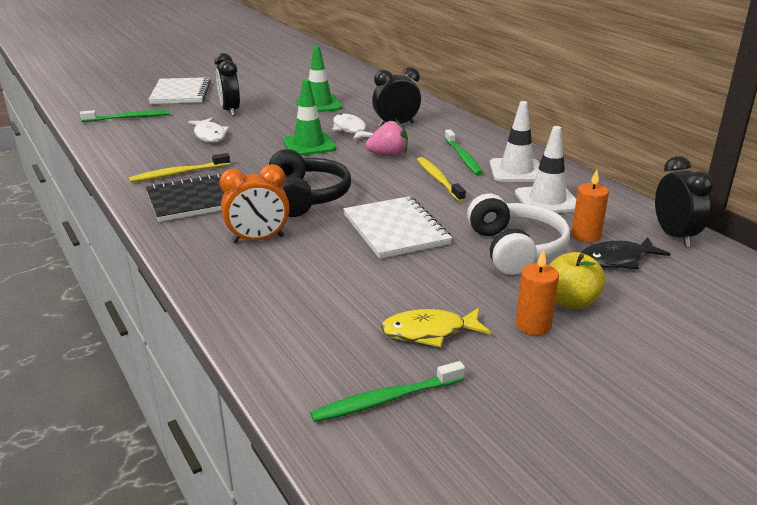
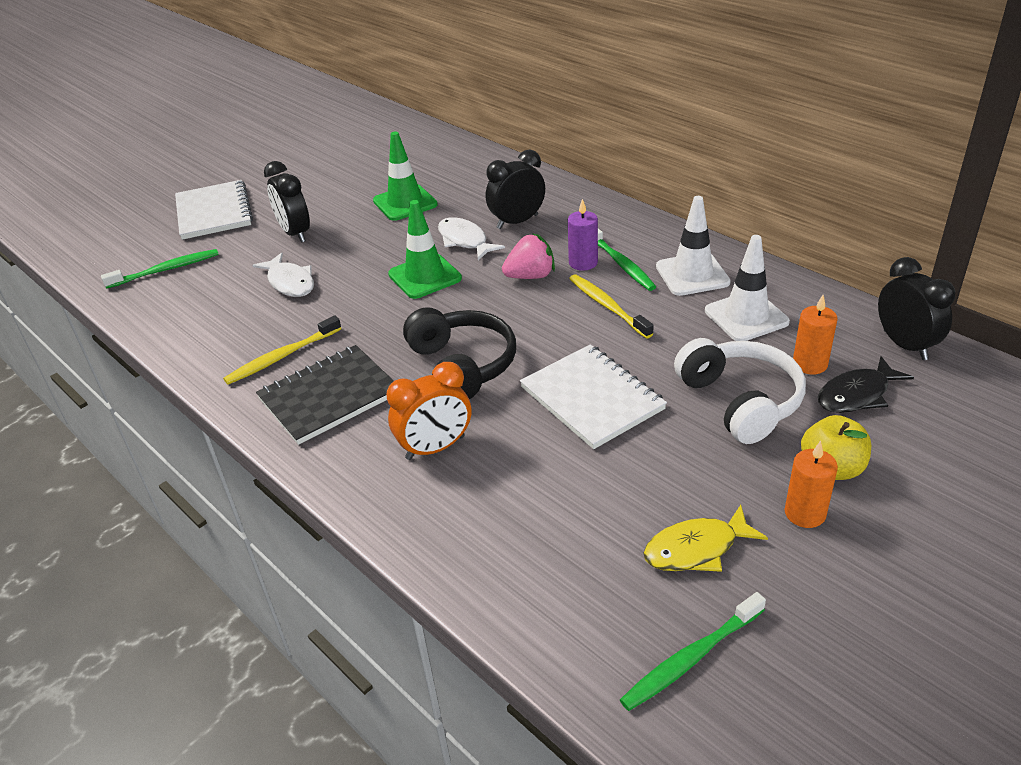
camera: 10 degrees left, 10 degrees up
none -> purple candle [568,199,598,271]

